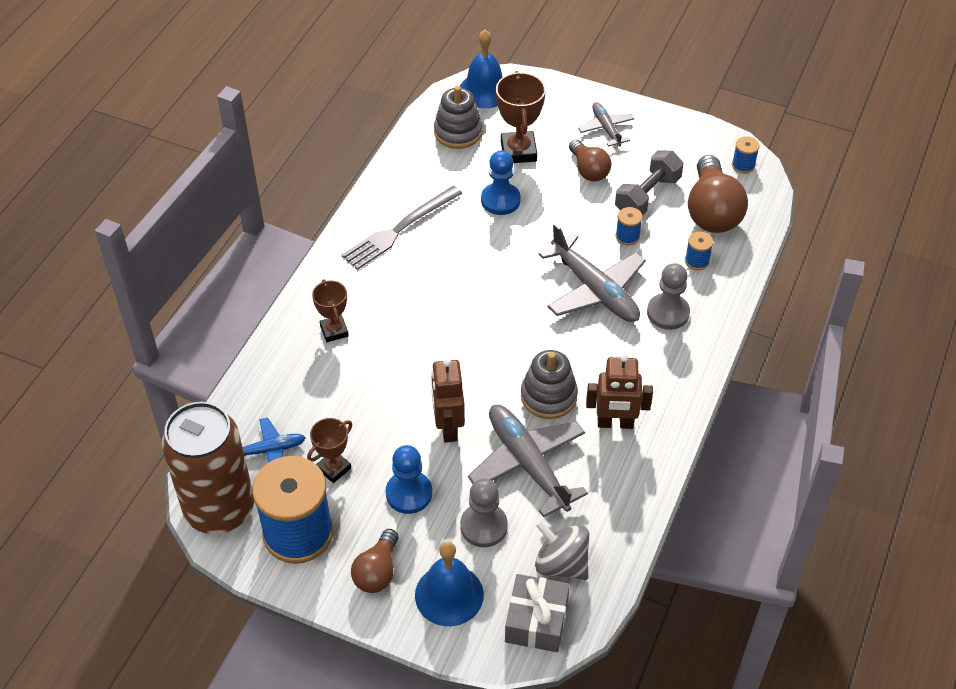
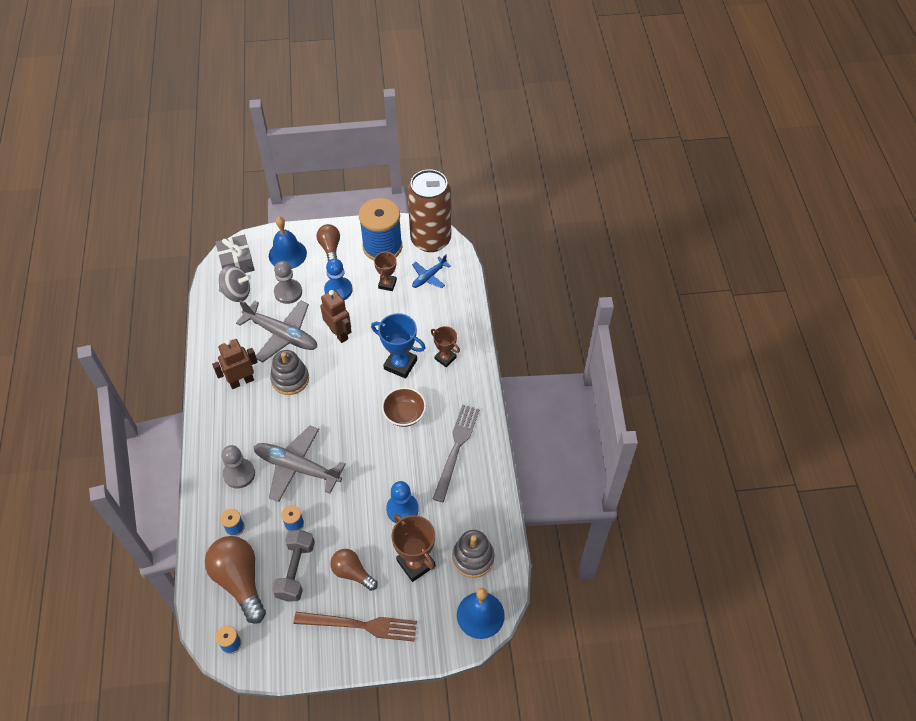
camera: 150 degrees right, 5 degrees up
grey plane [578,102,634,147] -> brown fork [294,612,417,642]
none -> blue trophy [371,313,426,379]
none -> brown bowl [382,387,426,427]

